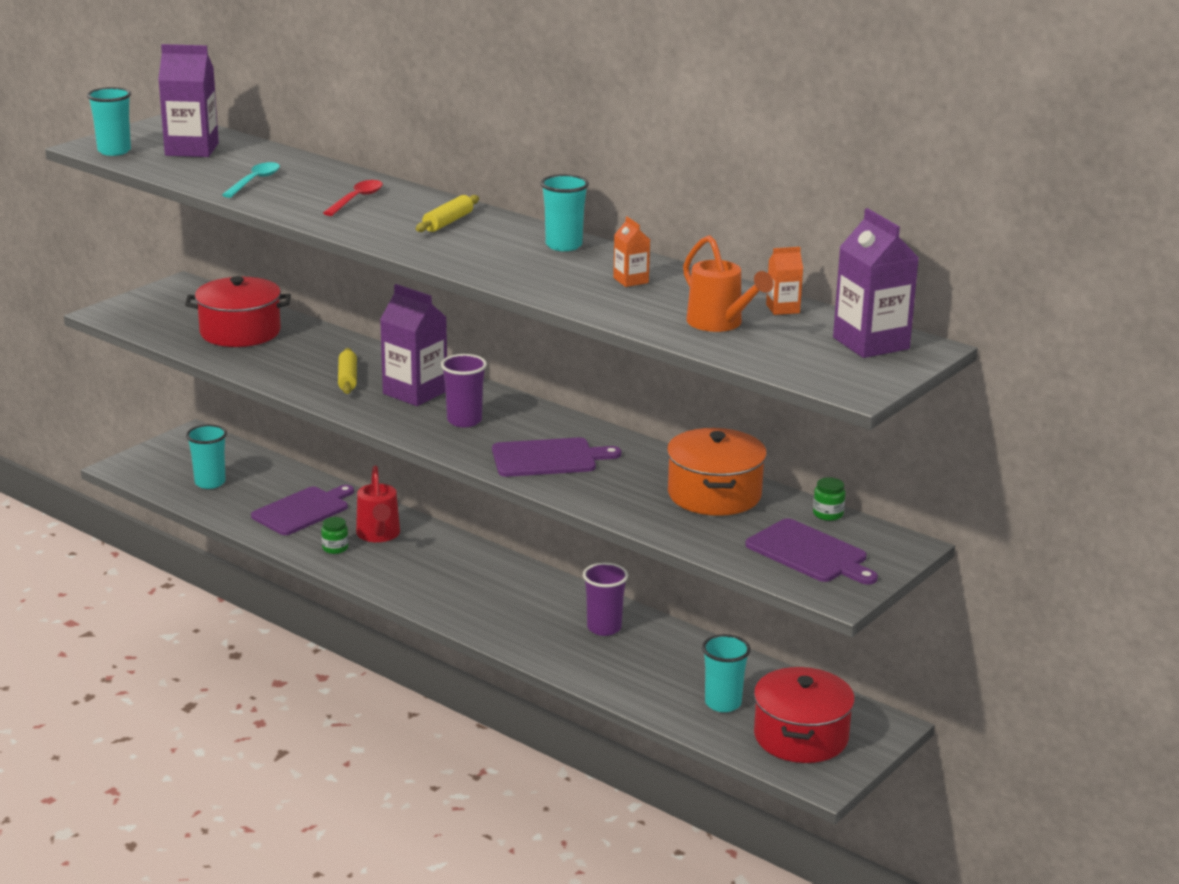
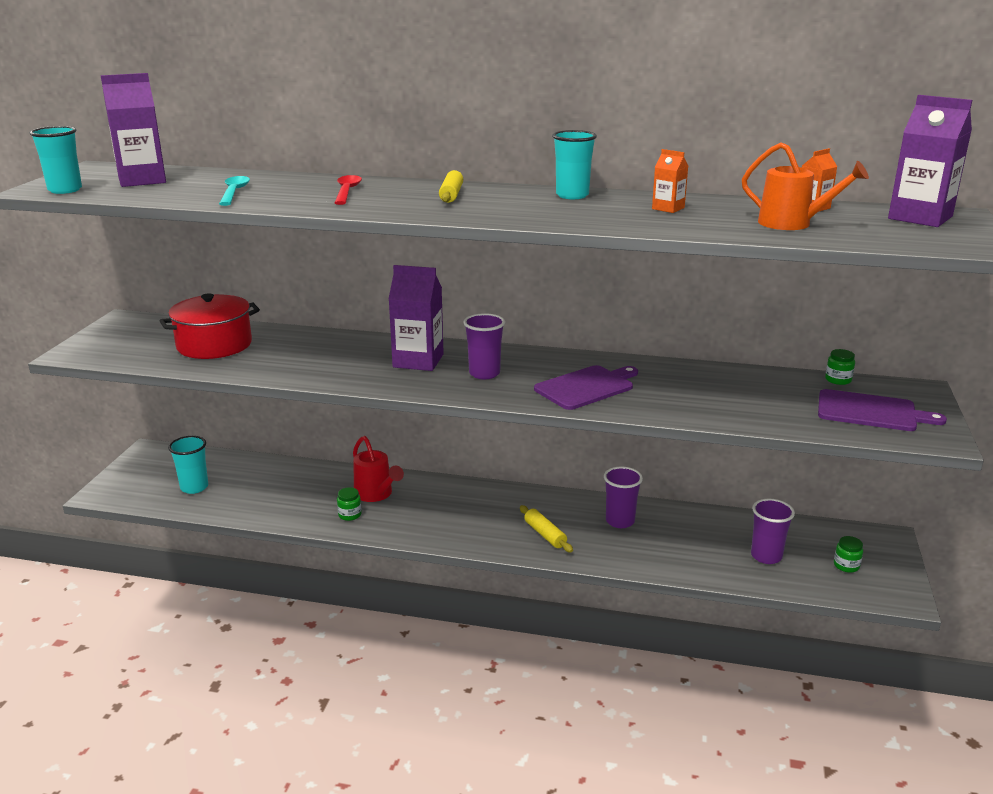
camera: 25 degrees left, 0 degrees up
purple cutting board [251,485,354,535] -> none
yellow rolling pin [338,348,357,394] -> yellow rolling pin moved to [520,505,573,553]
orange pot [667,428,767,516] -> none
turquoise cup [702,634,751,712] -> purple cup [751,499,795,564]
red pot [754,667,855,763] -> green jar [834,536,863,573]

